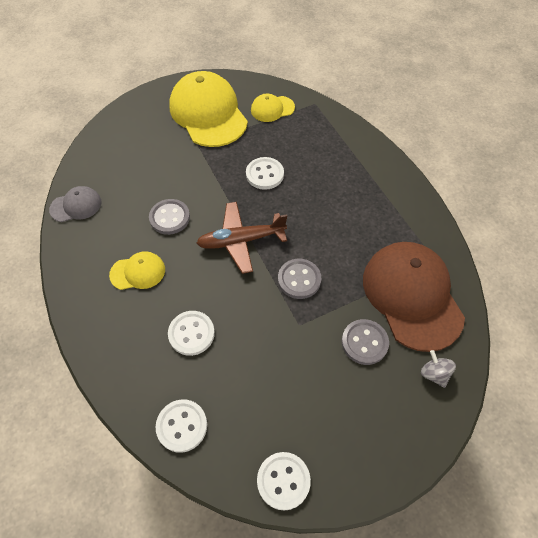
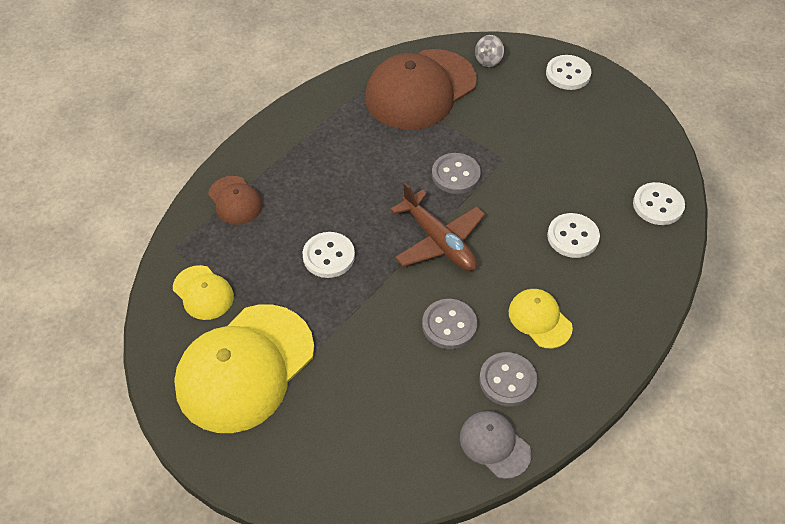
camera: 115 degrees left, 5 degrees down
white button [257,452,311,510] -> white button moved to [546,55,591,90]
grey button [342,319,389,365] -> grey button moved to [479,352,537,407]
none -> brown cap [208,176,263,225]

